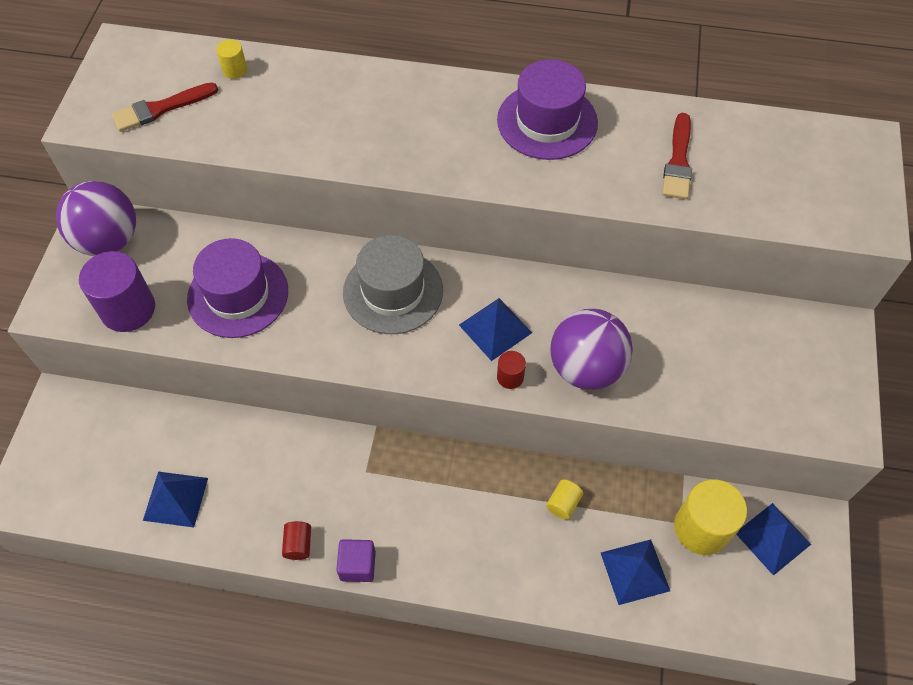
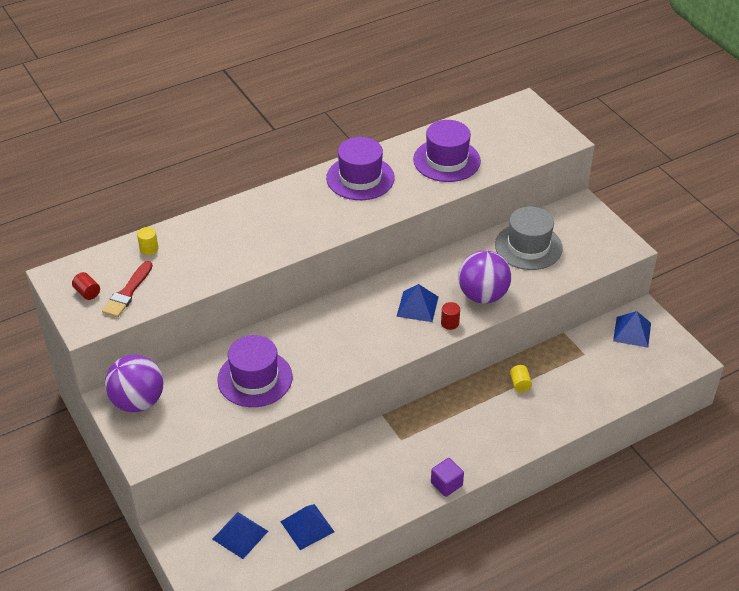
camera: 40 degrees left, 15 degrees down
purple cylinder [79,251,155,332] -> none
red cylinder [282,521,311,560] -> red cylinder moved to [72,272,100,300]
grey hat [343,235,443,334] -> grey hat moved to [495,206,563,270]
blue pyramid [601,539,670,605] -> blue pyramid moved to [212,512,268,559]
red brush [662,113,692,199] -> purple hat [413,120,481,182]
yellow cylinder [674,479,747,555] -> none

